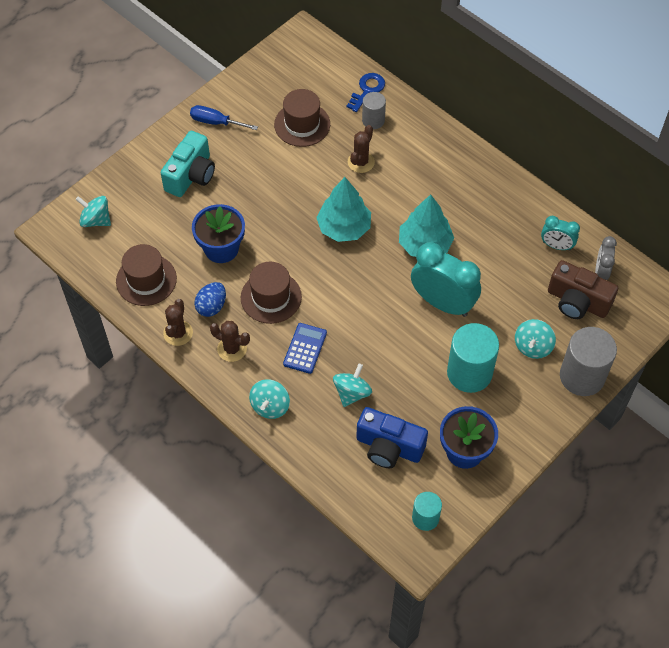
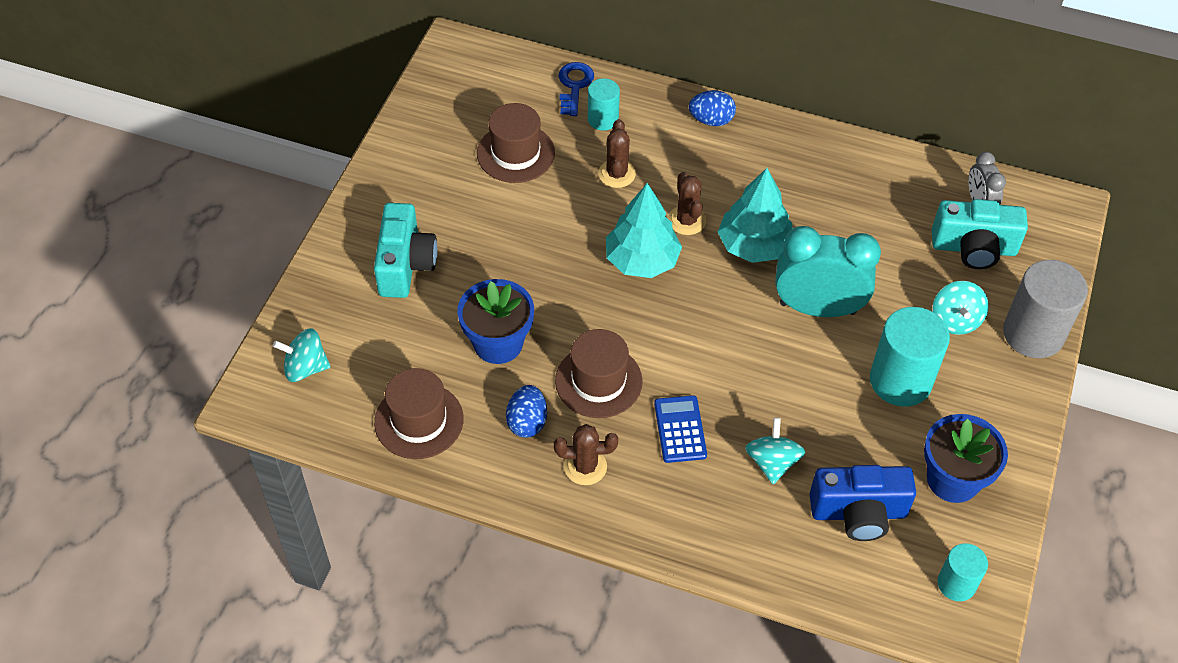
camera: 25 degrees left, 5 degrees down
brown cactus [163,299,193,346] -> brown cactus moved to [668,172,706,235]
blue screwdriver [190,105,258,130] -> none
turquoise spinning top [249,379,290,419] -> none
grey cylinder [362,92,386,129] -> turquoise cylinder [588,78,620,130]
turquoise clock [541,216,580,251] -> none
brown camera [548,260,618,319] -> turquoise camera [932,199,1028,269]
none -> blue egg [689,90,736,126]

